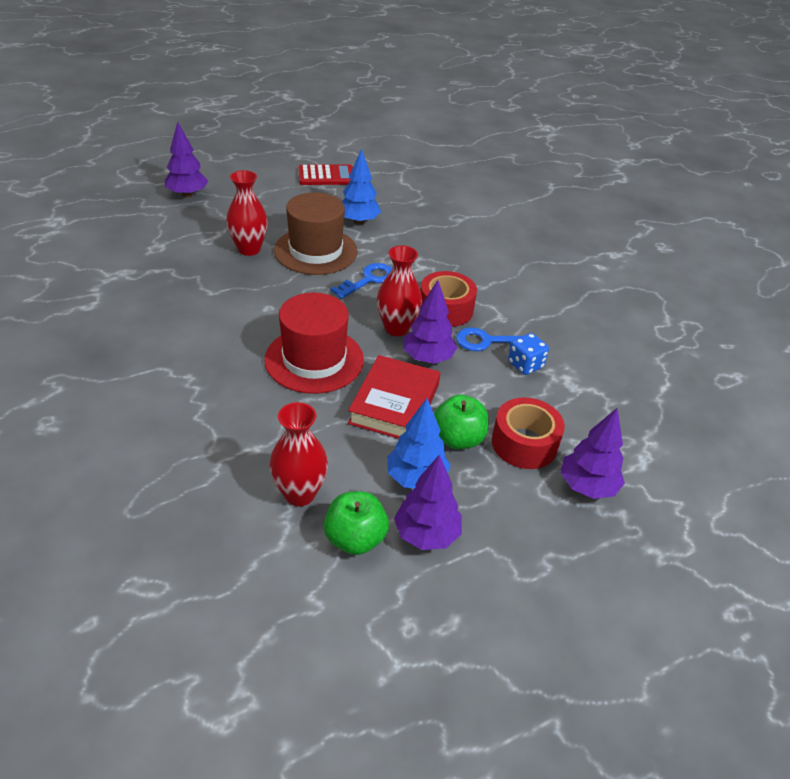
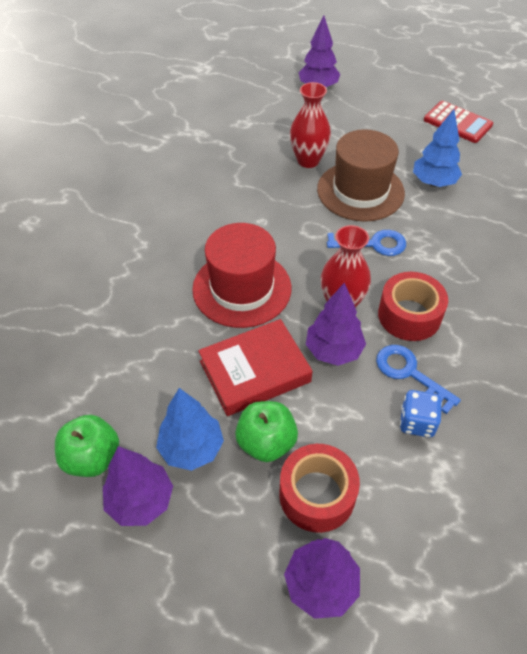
camera: 50 degrees right, 10 degrees up
red vase [269,402,328,506] -> none

